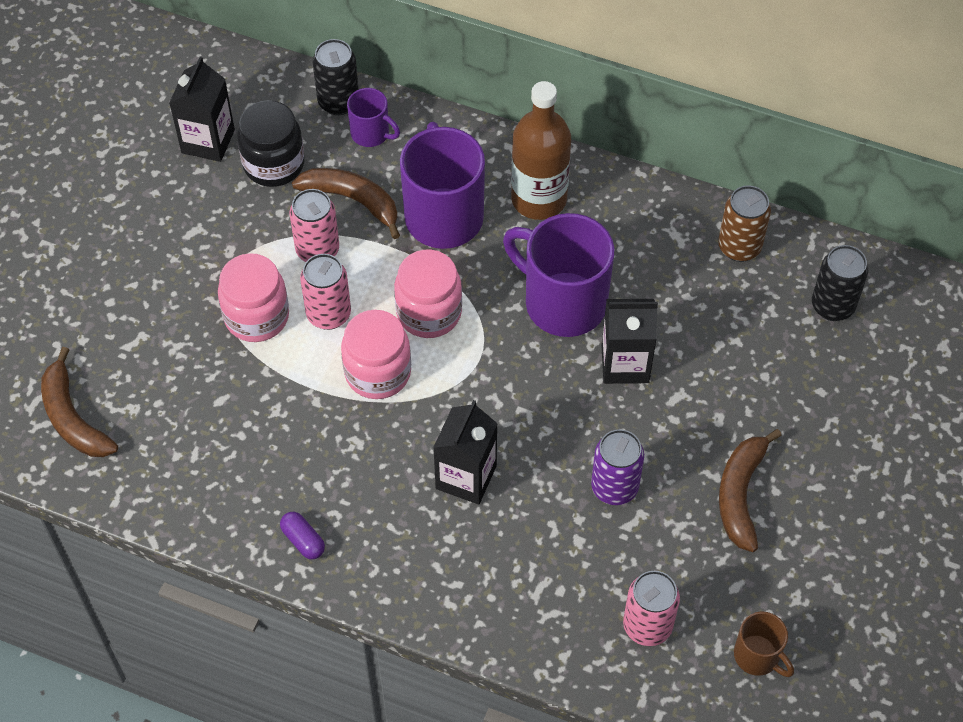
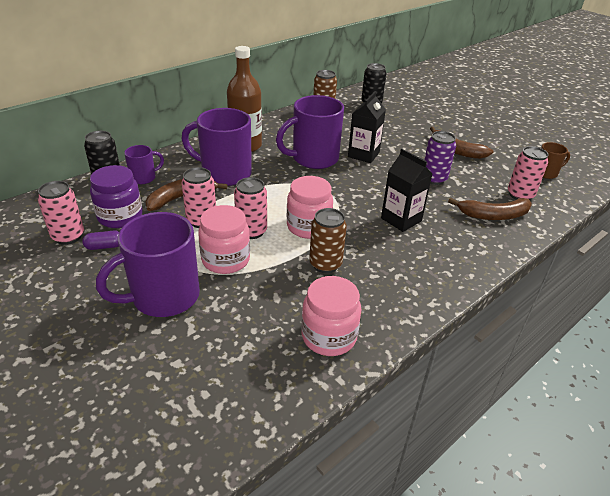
camera: 65 degrees left, 20 degrees down
brown banana [41,347,118,457] -> brown banana moved to [448,198,532,220]
black carton [169,57,235,162] -> pink can [38,181,84,245]
black jar [237,100,305,187] -> purple jar [90,165,142,228]
purple capsule [280,512,325,559] -> purple capsule moved to [82,231,119,250]
pink jar [394,250,462,338] -> pink jar moved to [301,276,362,356]
none -> purple mug [96,212,200,317]
none -> brown can [309,208,347,273]

